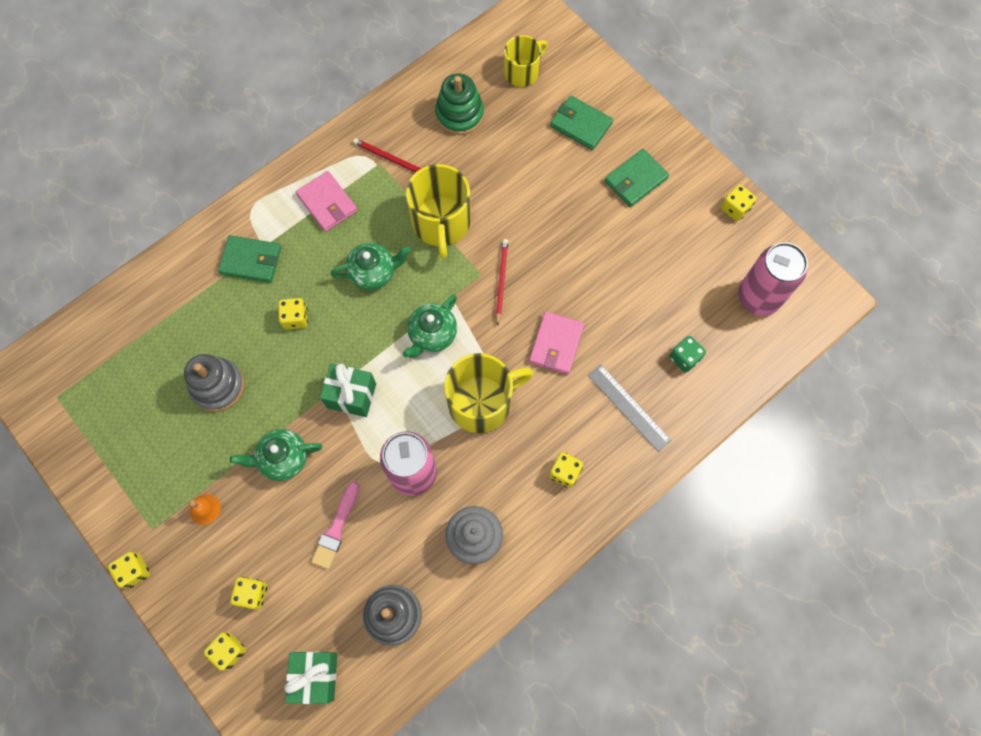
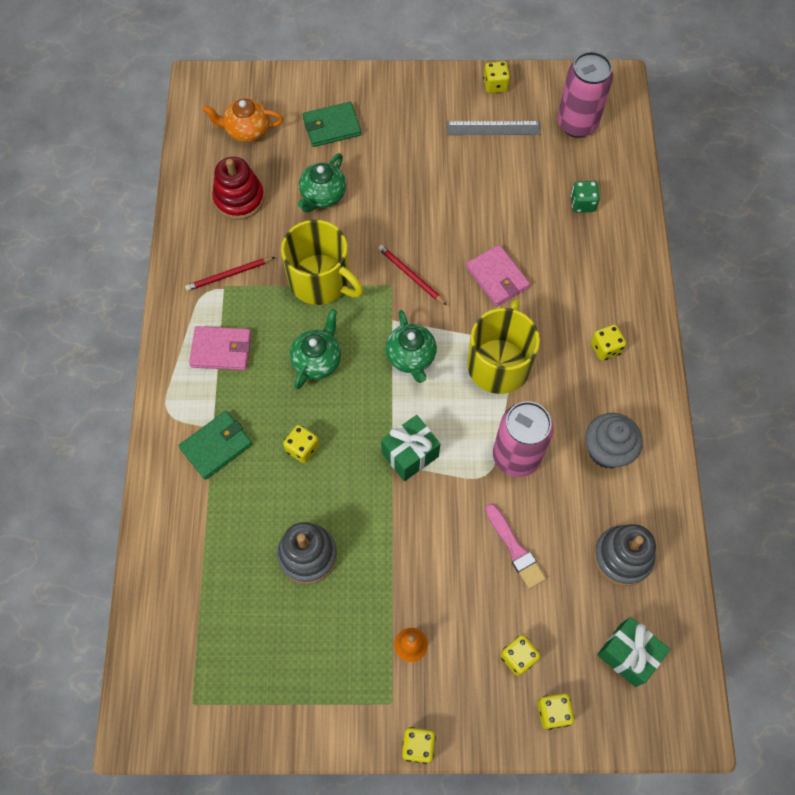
camera: 50 degrees left, 5 degrees down
green teapot [230,429,322,481] -> green teapot moved to [298,153,346,213]
green stacking toy [435,73,484,135] -> red stacking toy [212,157,265,220]
yellow mug [504,35,548,87] -> orange teapot [203,98,284,142]
grey ruler [588,364,671,452] -> grey ruler moved to [447,121,541,135]
green wallet [604,149,669,207] -> none

